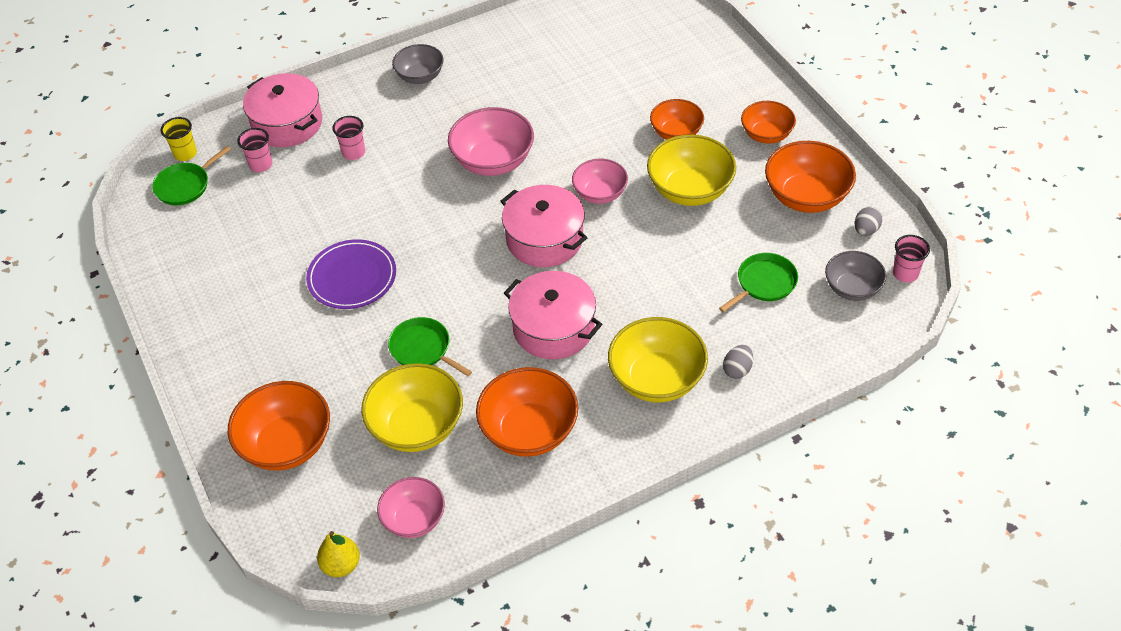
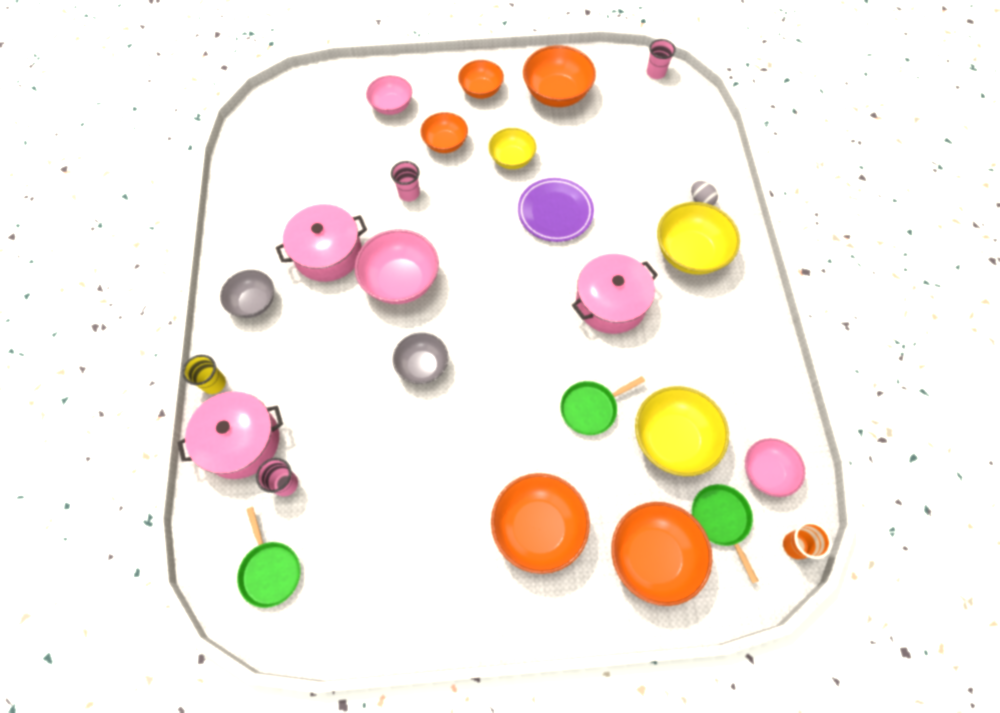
camera: 70 degrees left, 15 degrees up
yellow cup [161,117,197,161] -> yellow cup moved to [182,355,226,394]
purple plate [306,239,396,309] -> purple plate moved to [518,178,594,242]
yellow pear [317,531,360,577] -> orange cup [783,522,832,559]
pink cup [332,116,365,160] -> pink cup moved to [391,161,420,201]
orange bowl [476,367,578,457] -> orange bowl moved to [491,473,590,574]
pink pot [501,185,588,267] -> pink pot moved to [276,204,367,282]
pink bowl [572,159,628,204] -> pink bowl moved to [366,75,412,115]
yellow bowl [647,134,736,206] -> yellow bowl [488,128,537,169], size x0.64
green pan [719,253,798,312] -> green pan moved to [692,484,759,583]
grey bowl [825,251,886,301] -> grey bowl moved to [393,333,448,384]
grey egg [855,207,882,236] -> none

